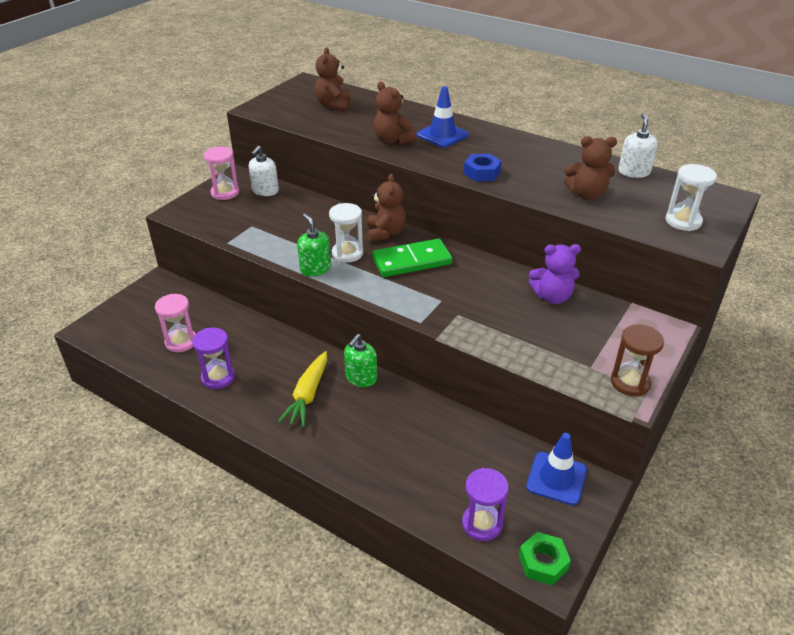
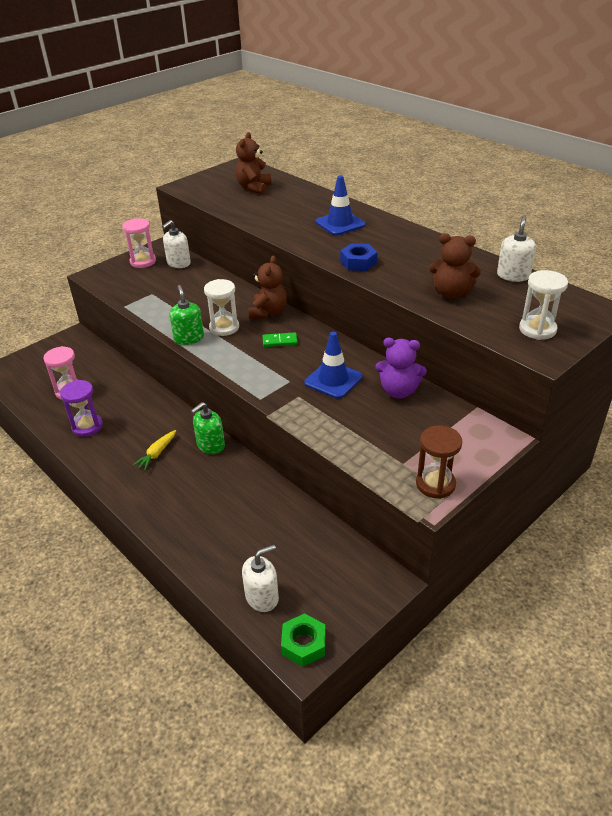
camera: 15 degrees right, 0 degrees up
yellow carrot [278,351,327,427] -> yellow carrot [132,430,176,471], size x0.63
green domino [372,239,452,277] -> green domino [263,332,298,347], size x0.48
brown teddy bear [374,82,416,145] -> none
purple hourglass [462,468,509,541] -> white soap dispenser [242,545,279,612]
blue traffic cone [526,433,587,505] -> blue traffic cone moved to [304,332,362,399]

